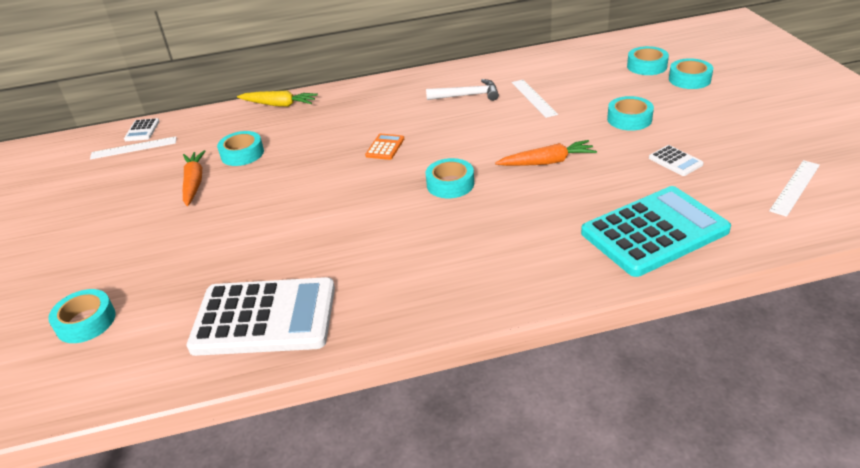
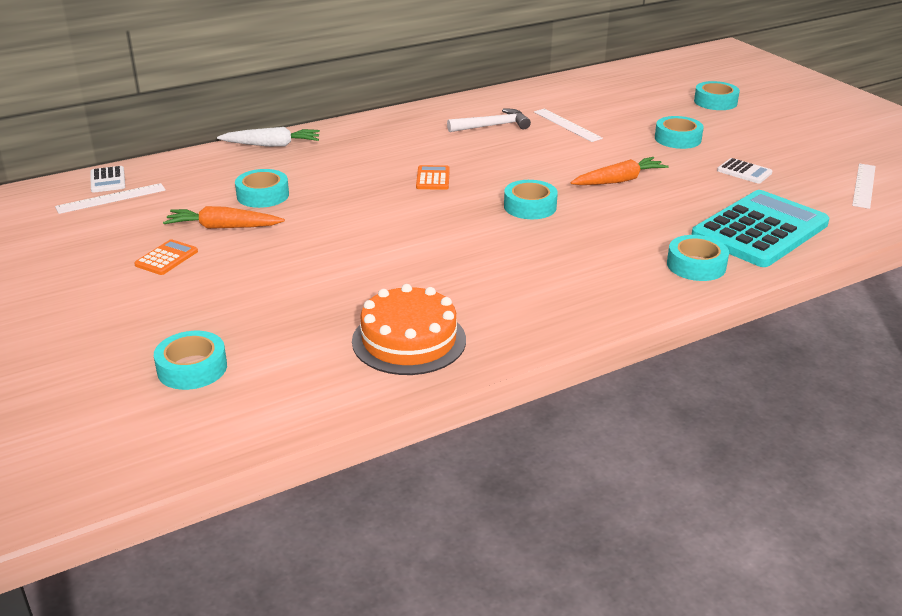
camera: 20 degrees left, 5 degrees down
orange carrot [183,150,206,206] -> orange carrot turned 60 degrees counterclockwise [163,206,285,229]
white calculator [187,277,335,356] -> orange cake [352,284,466,375]
yellow carrot [237,91,318,107] -> white carrot [217,127,320,147]
turquoise tape [627,46,669,75] -> turquoise tape moved to [667,235,729,281]
none -> orange calculator [134,239,198,275]

